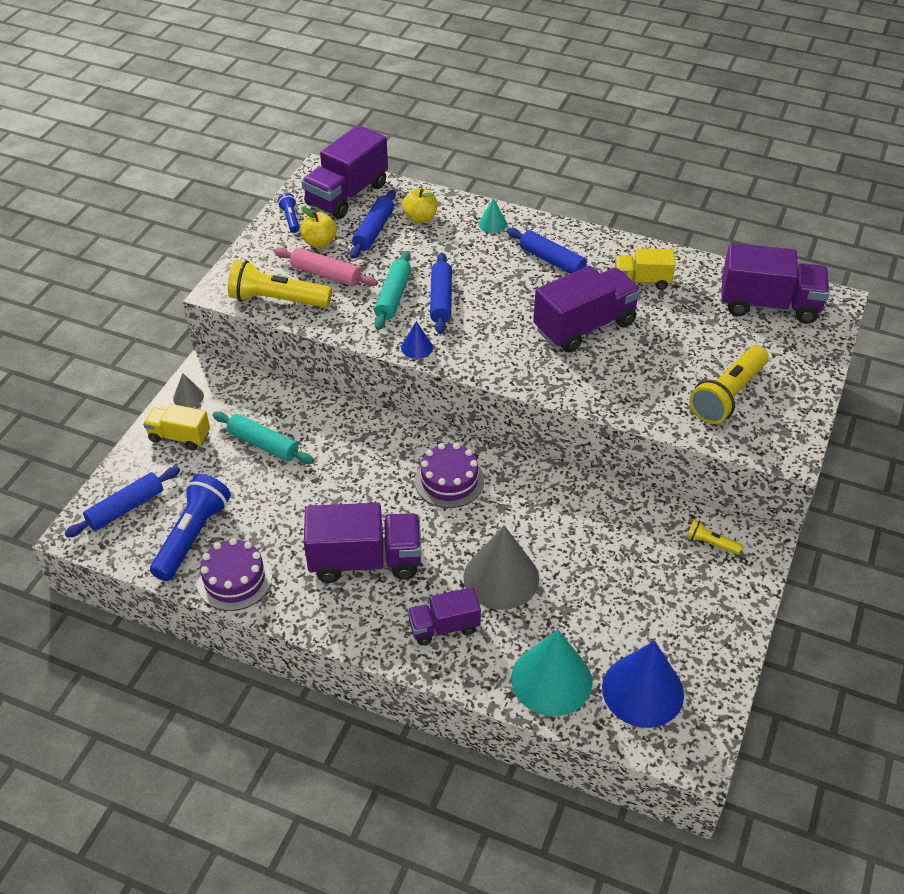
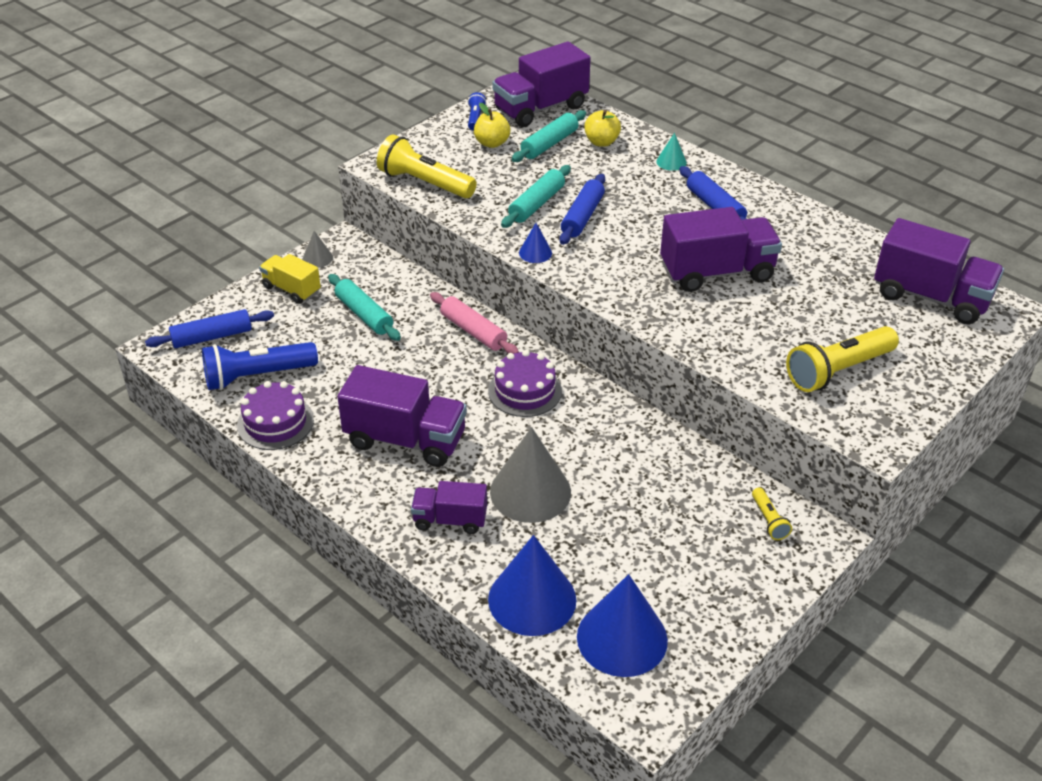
camera: 20 degrees right, 5 degrees down
blue flashlight [150,474,231,581] -> blue flashlight turned 150 degrees counterclockwise [202,342,318,390]
pink rolling pin [274,248,378,287] -> pink rolling pin moved to [430,292,519,354]
blue rolling pin [350,190,396,259] -> turquoise rolling pin [511,110,586,162]
turquoise cone [511,630,592,716] -> blue cone [488,535,576,636]
yellow truck [615,248,676,290] -> none
yellow flashlight [686,519,743,555] -> yellow flashlight turned 150 degrees counterclockwise [752,488,792,540]

